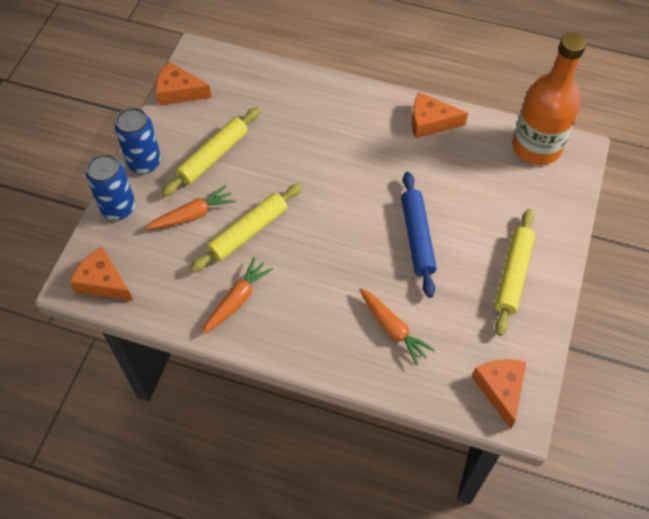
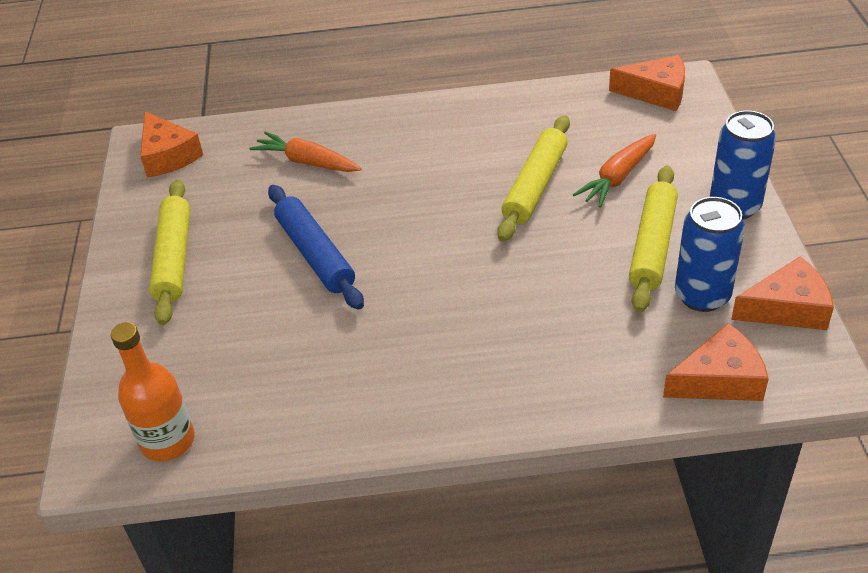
camera: 160 degrees right, 15 degrees down
blue can [86,154,135,220] -> blue can moved to [675,197,745,312]
orange carrot [202,257,273,334] -> none
orange cheese [412,92,468,138] -> orange cheese moved to [663,323,769,401]
orange bottle [512,33,586,165] -> orange bottle [111,322,195,461], size x0.62

